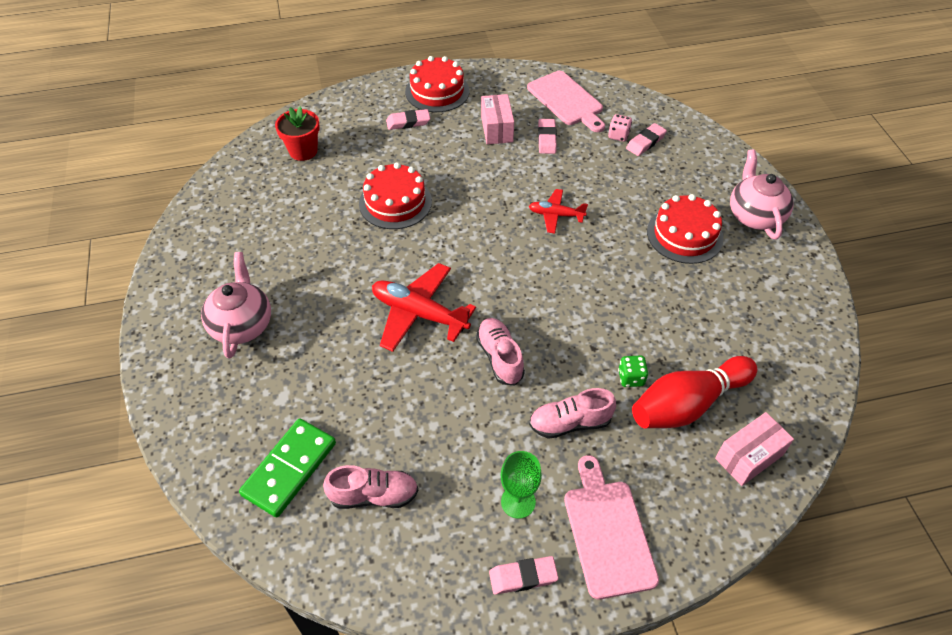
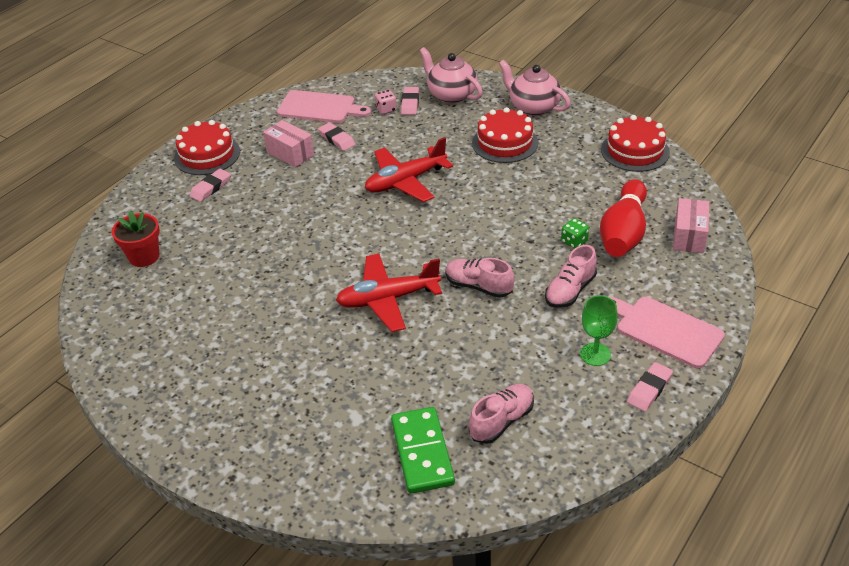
camera: 40 degrees left, 10 degrees down
pink teapot [201,252,271,359] -> pink teapot moved to [420,47,483,103]
red cake [359,162,432,229] -> red cake moved to [601,115,670,172]
red plane [529,189,588,233] -> red plane [365,137,453,202], size x1.74

